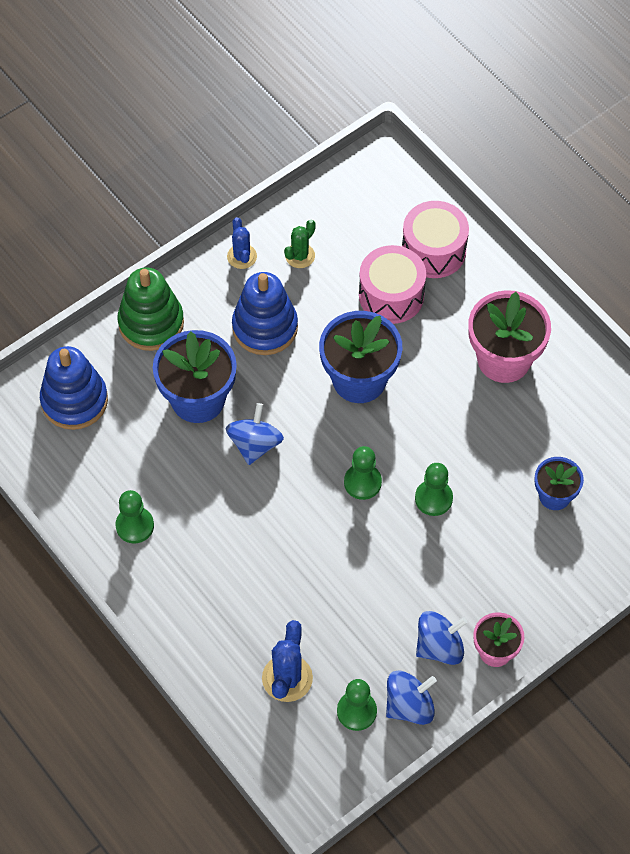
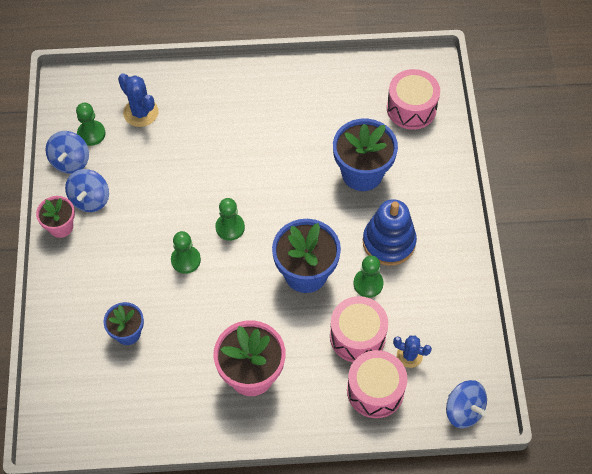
camera: 125 degrees right, 0 degrees up
blue stacking toy [40,346,108,430] -> pink drum [387,69,440,130]
green pawn [115,490,154,543] -> green pawn moved to [353,255,384,298]
green stacking toy [118,267,184,351] -> none
blue spinning top [226,403,284,465] -> blue spinning top moved to [446,380,487,428]
blue cactus [227,217,257,269] -> blue cactus moved to [393,336,432,368]
green cactus [284,219,316,268] -> none

